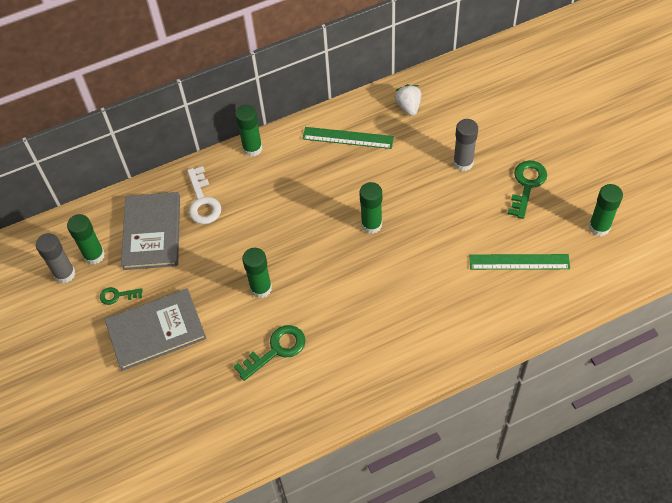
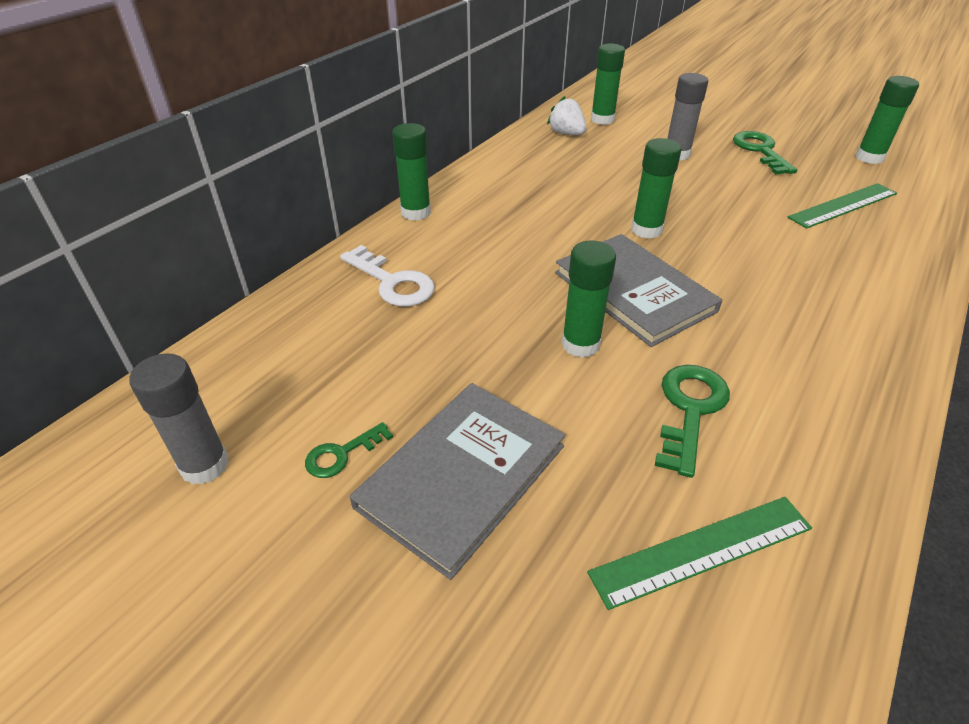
camera: 35 degrees left, 15 degrees down
green glue stick [67,214,105,264] -> green glue stick moved to [591,44,625,125]
grey book [121,192,180,270] -> grey book moved to [555,234,722,347]
green ruler [302,127,394,149] -> green ruler moved to [587,497,812,610]

